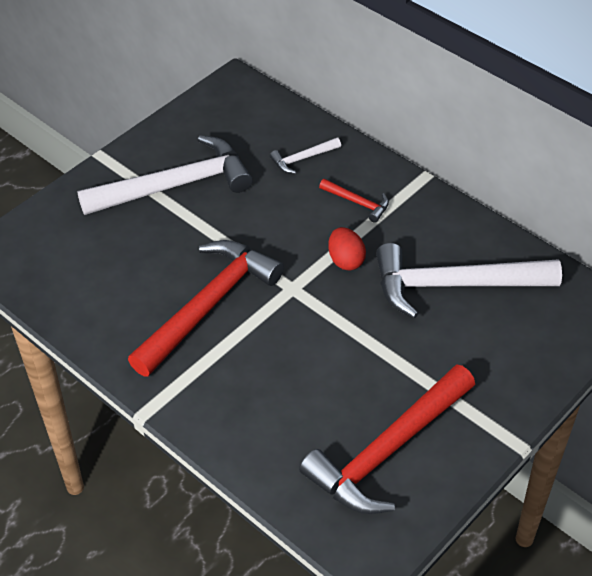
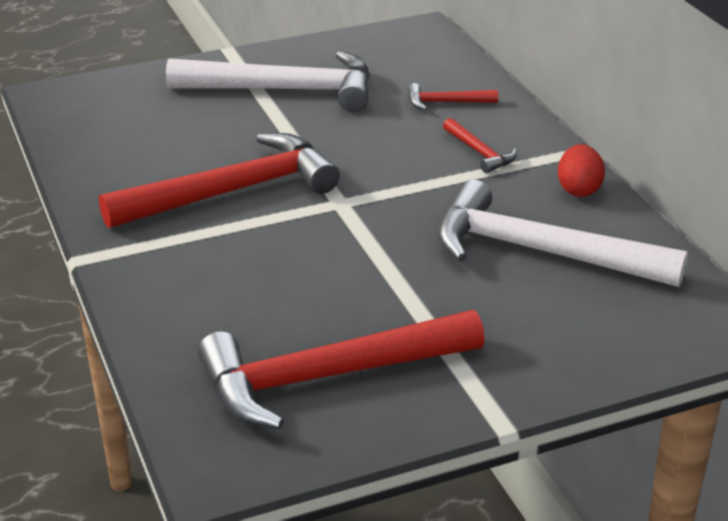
camera: 25 degrees right, 15 degrees down
white hammer [270,137,341,174] -> red hammer [408,83,498,110]
red egg [328,227,366,270] -> red egg moved to [558,144,605,197]

